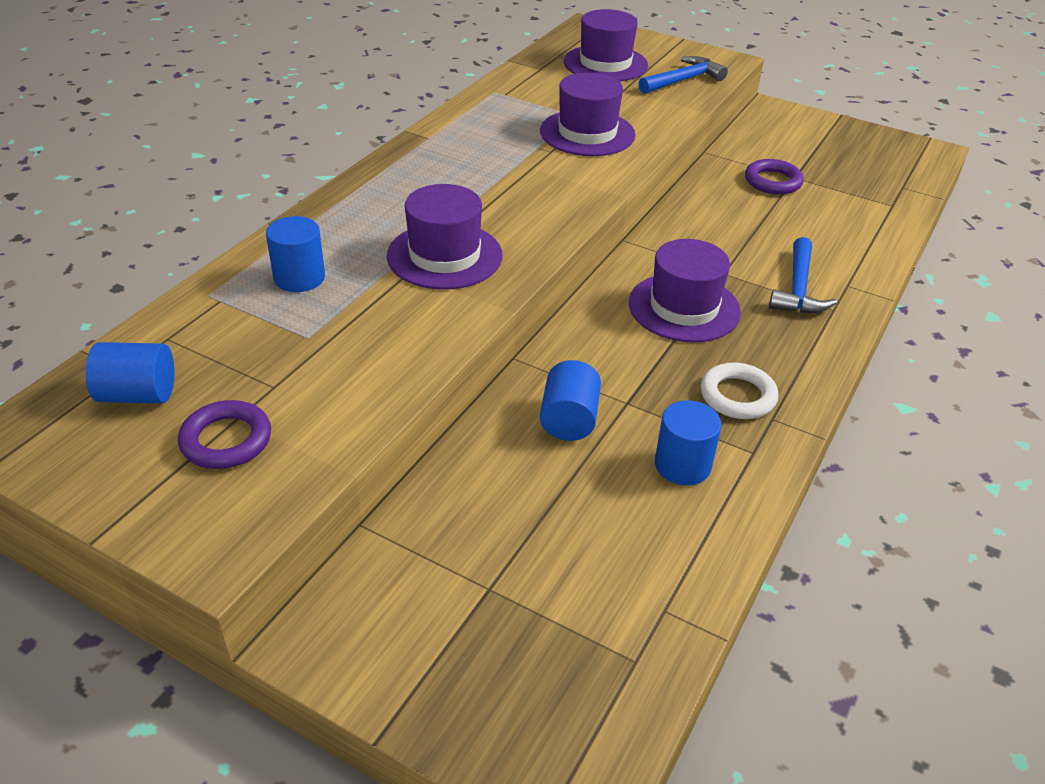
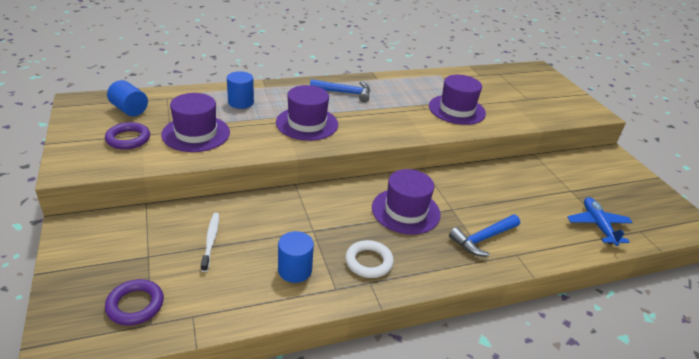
camera: 40 degrees right, 5 degrees down
blue cylinder [540,360,601,441] -> none
purple hat [564,9,648,82] -> purple hat moved to [161,93,230,152]
blue hammer [639,56,728,94] -> blue hammer moved to [310,79,370,102]
purple ring [745,159,804,195] -> purple ring moved to [105,279,164,325]
none -> white toothbrush [201,213,219,272]
none -> blue plane [567,197,633,246]

